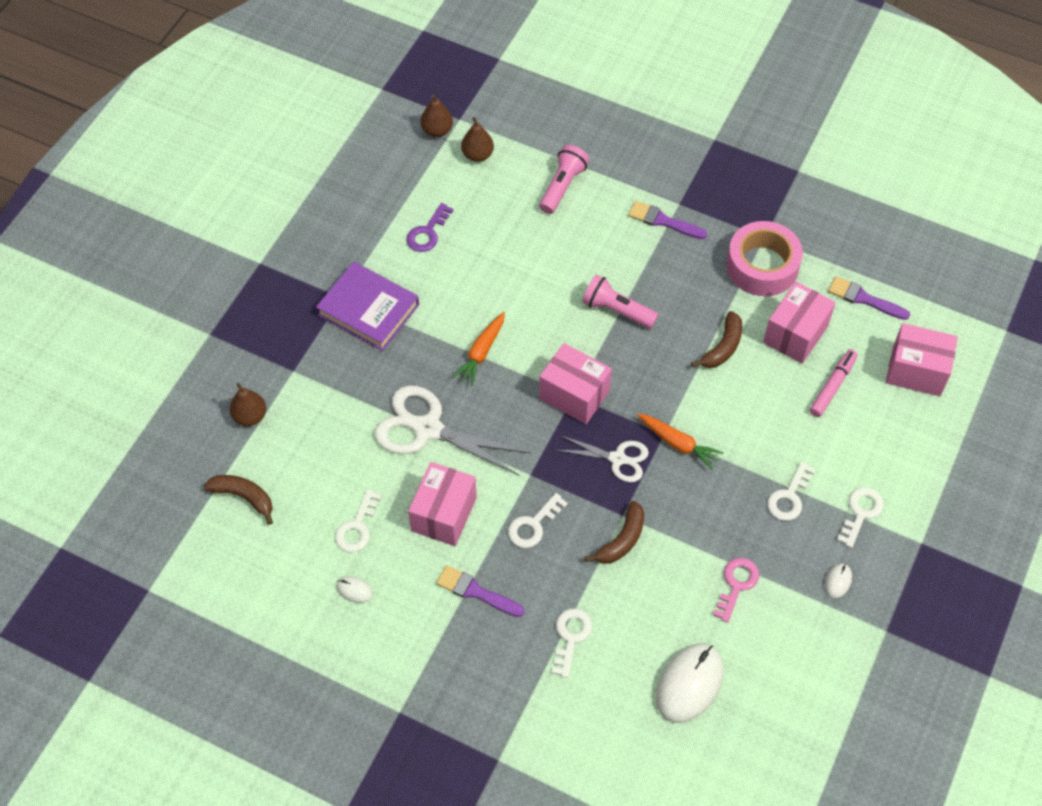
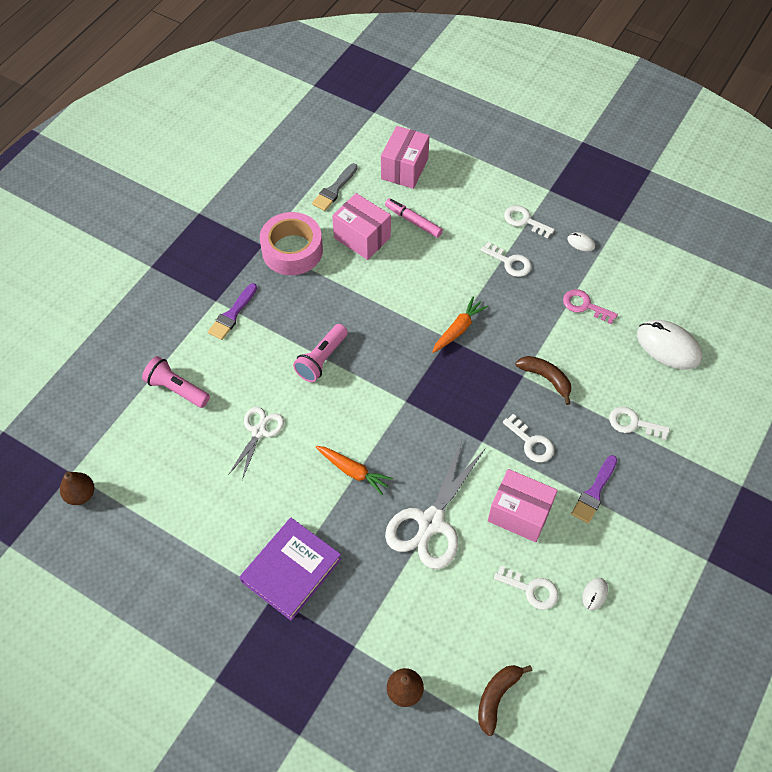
camera: 85 degrees left, 0 degrees up
purple key [406,203,454,252] -> none
brown pear [461,117,494,162] -> none
pink box [539,343,612,424] -> none
white scissors [557,435,649,482] -> white scissors moved to [228,407,284,480]
brown banana [691,311,742,368] -> none
purple brush [828,276,910,320] -> grey brush [312,163,358,211]

